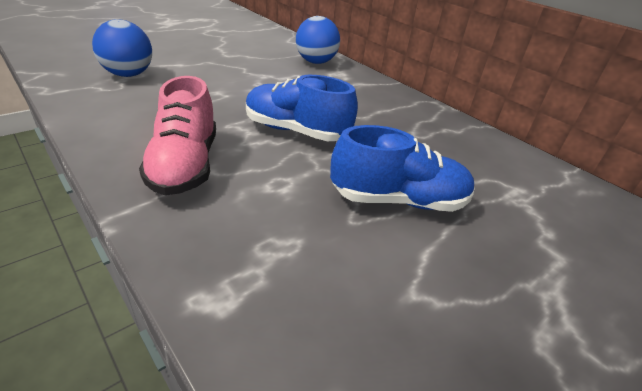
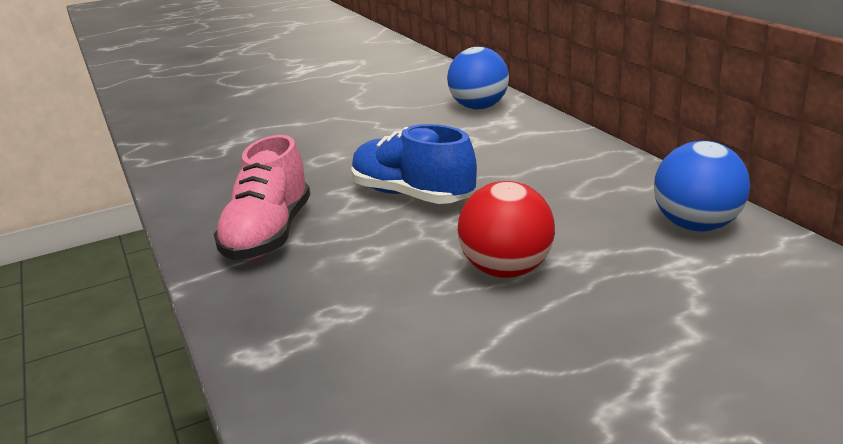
camera: 20 degrees right, 10 degrees down
blue ball [92,19,152,77] -> blue ball moved to [654,141,750,231]
blue shoe [330,125,474,212] -> red ball [458,181,555,278]

